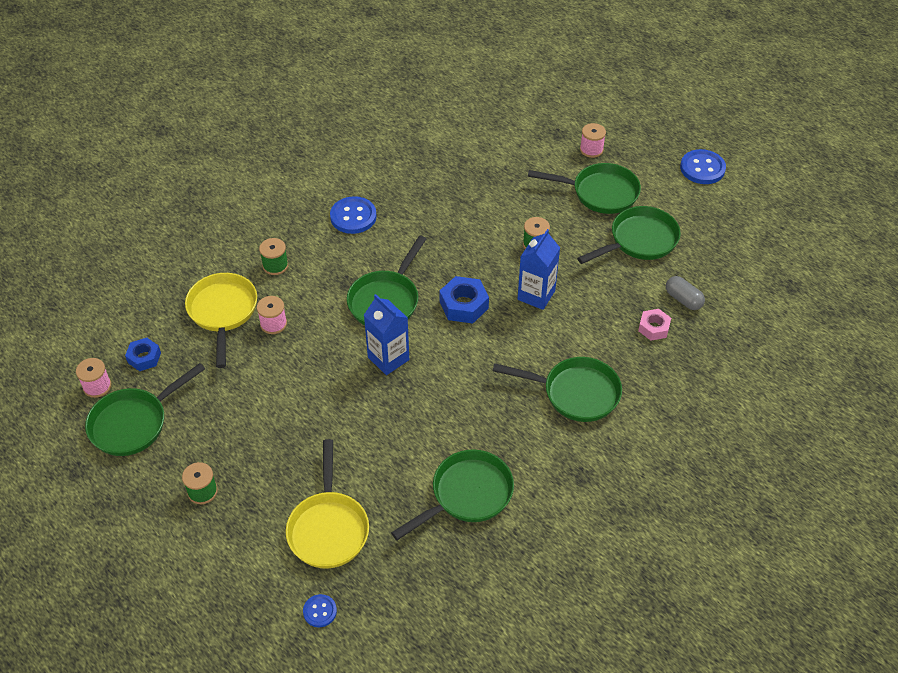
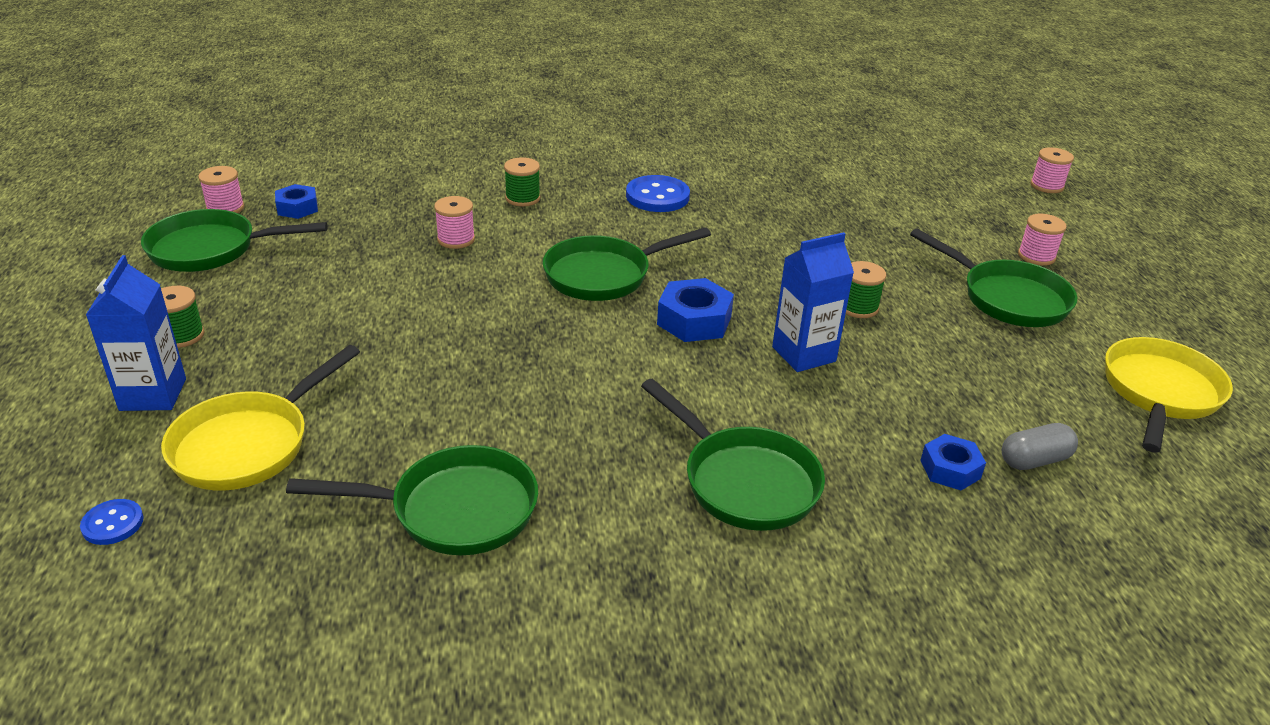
camera: 35 degrees right, 15 degrees down
yellow pan [185,273,257,368] -> yellow pan moved to [1105,337,1233,453]
blue carton [364,294,409,375] -> blue carton moved to [86,255,186,411]
green pan [577,206,681,264] -> none
pink nut [638,309,671,341] -> blue nut [920,434,986,490]
grey capsule [666,276,705,310] -> grey capsule turned 75 degrees clockwise [1002,423,1078,470]
blue button [680,149,726,184] -> none
none -> pink spool [1030,147,1074,193]

